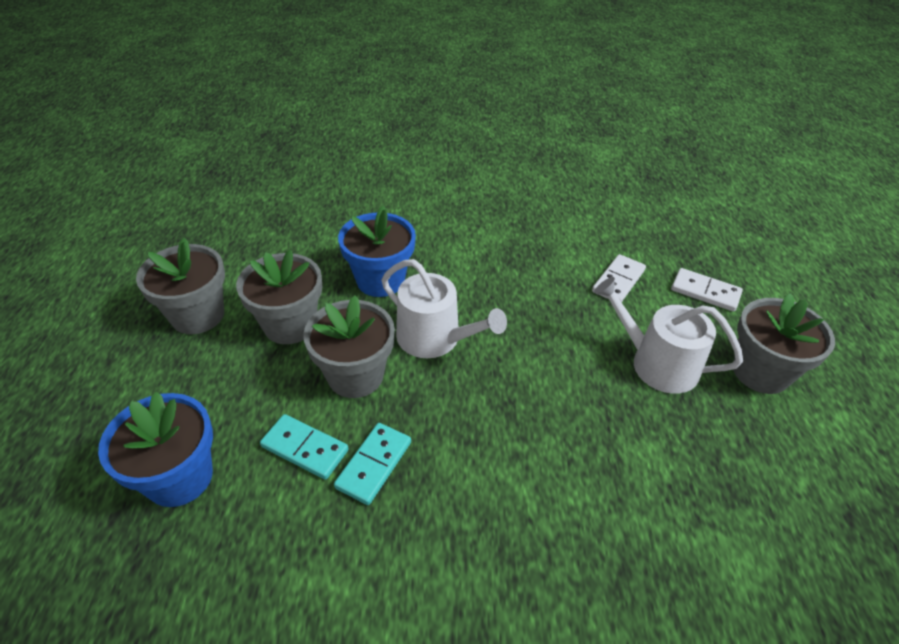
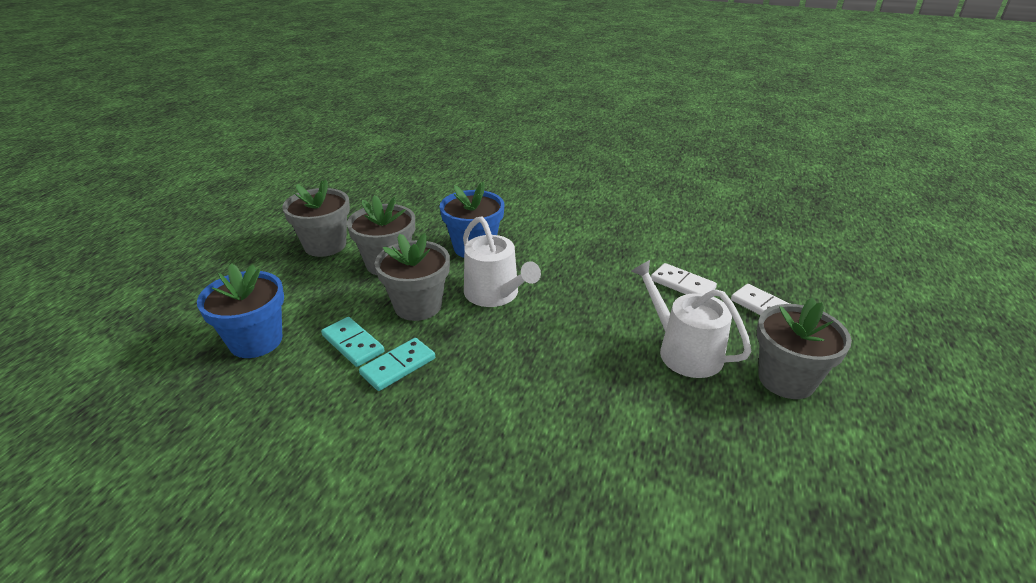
camera: 20 degrees right, 10 degrees down
white domino [592,254,646,302] -> white domino turned 75 degrees clockwise [651,263,717,294]

